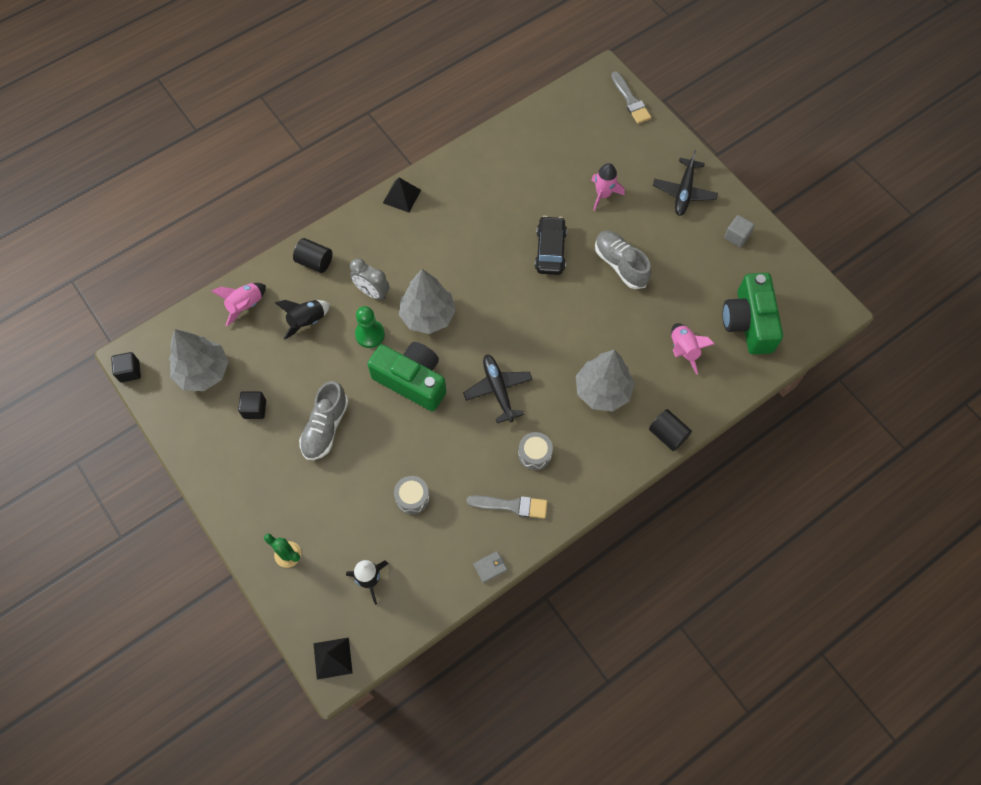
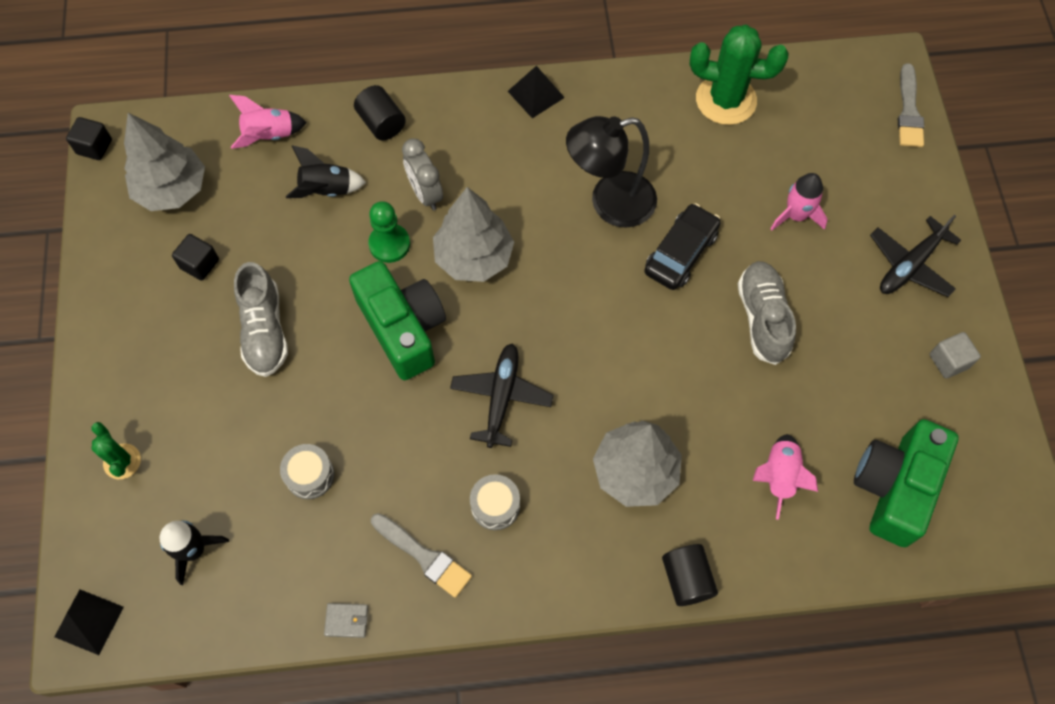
camera: 30 degrees right, 0 degrees up
grey shoe [299,381,349,460] -> grey shoe turned 60 degrees counterclockwise [234,262,288,377]
none -> black lamp [566,116,657,228]
none -> green cactus [689,25,789,125]

